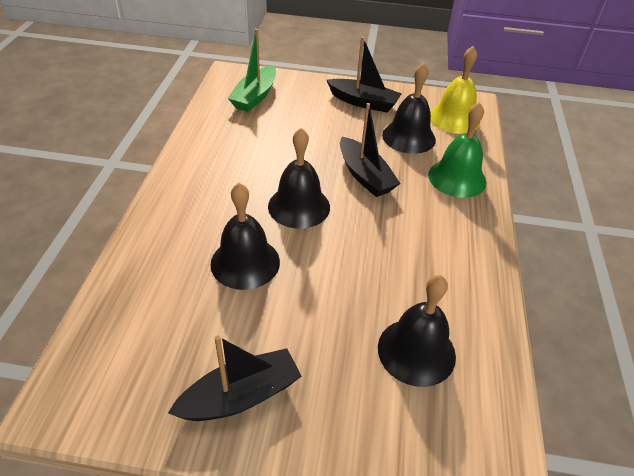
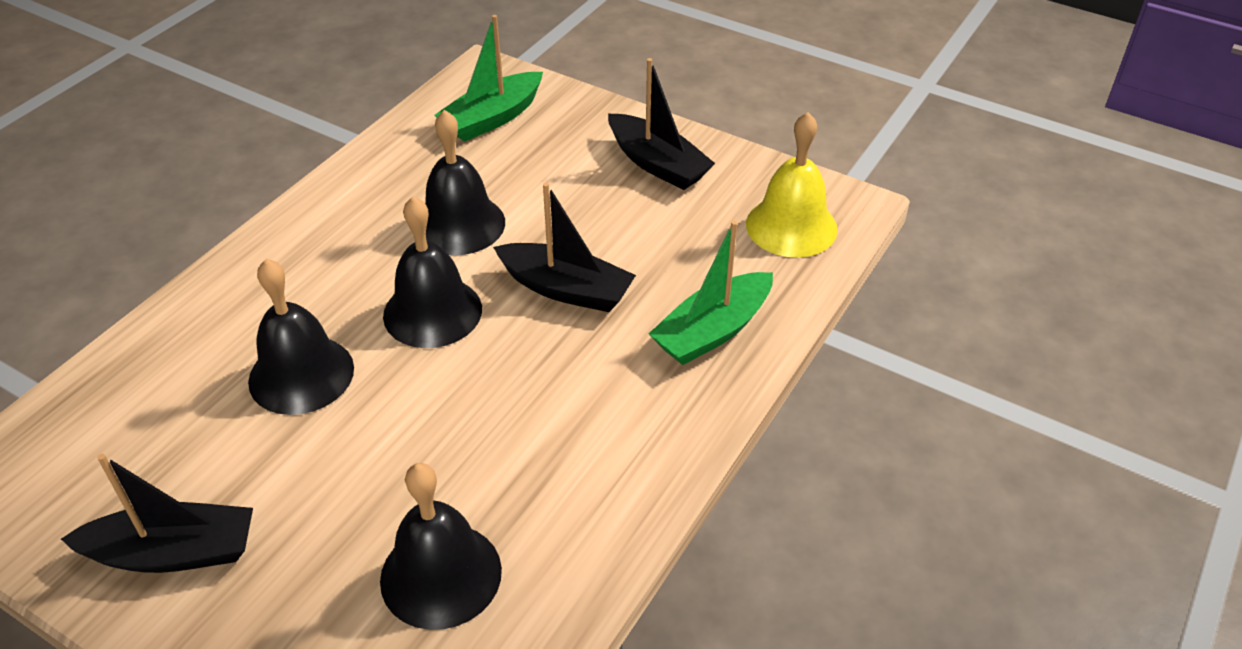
camera: 25 degrees right, 0 degrees up
black boat [340,103,401,197] -> black boat turned 60 degrees counterclockwise [493,182,636,312]
black bell [382,63,436,154] -> black bell moved to [425,110,505,255]
green bell [428,102,487,198] -> green boat [648,221,773,365]

